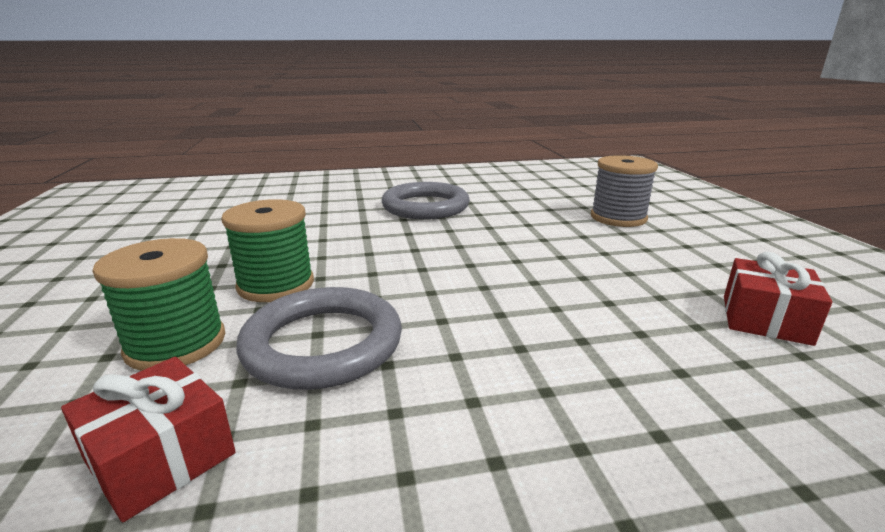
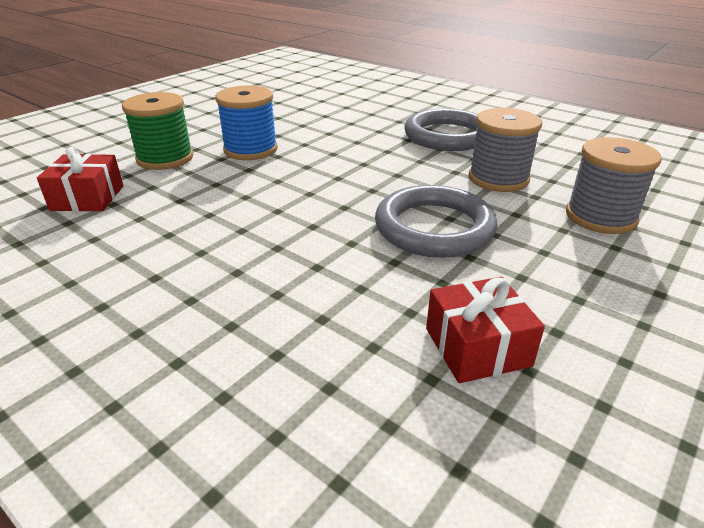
camera: 50 degrees right, 10 degrees up
green spool [221,199,314,302] -> blue spool [216,85,278,160]
grey ring [237,287,402,390] -> grey ring moved to [375,185,498,258]
none -> grey spool [469,108,542,192]

